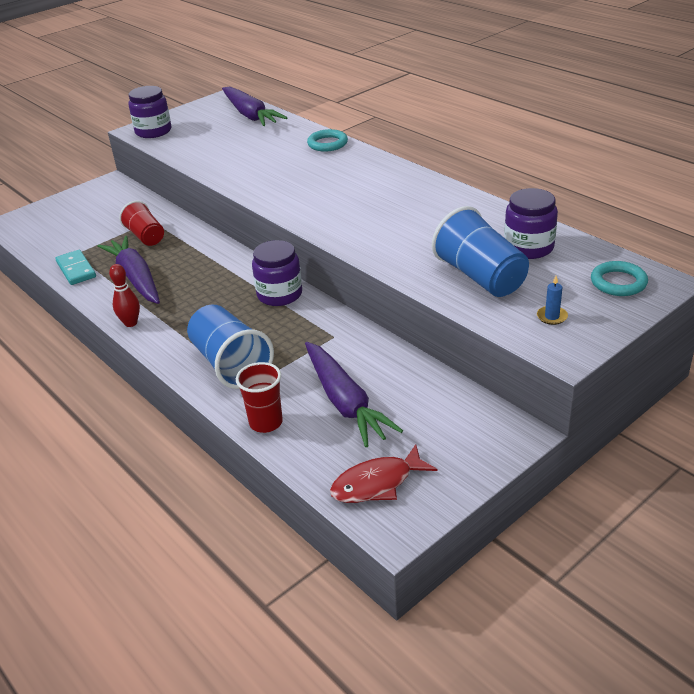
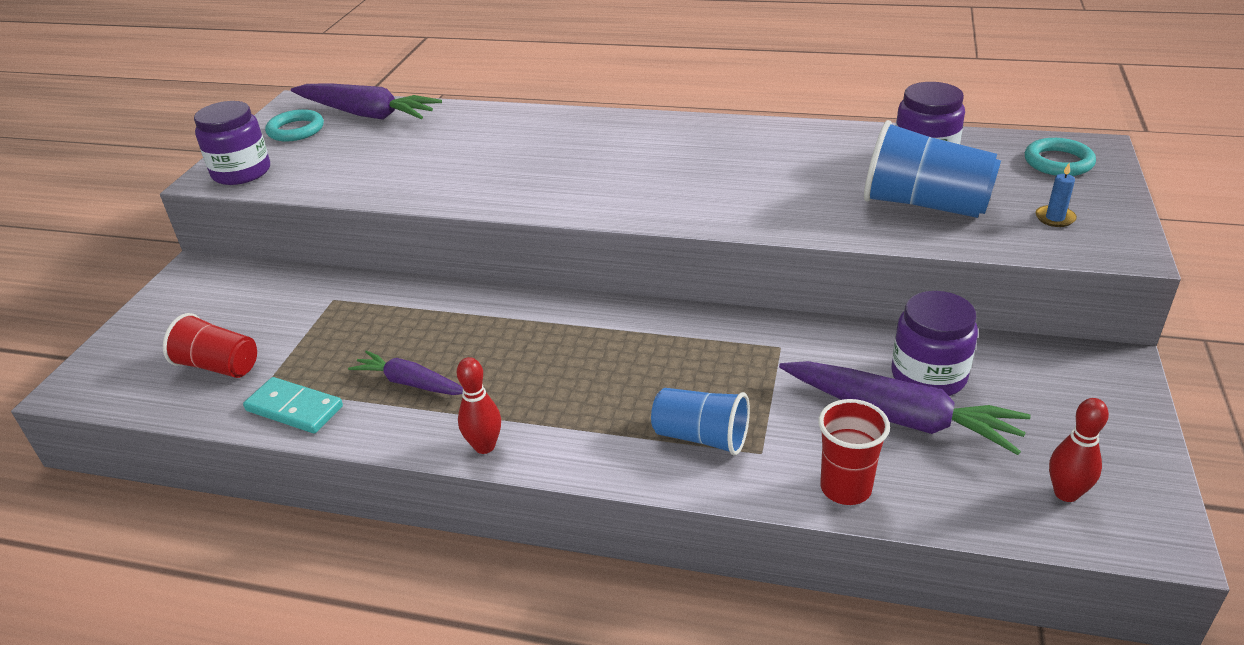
camera: 35 degrees left, 0 degrees up
purple carrot [97,236,160,304] -> purple carrot [348,350,463,395], size x0.60
red cup [119,201,164,246] -> red cup moved to [163,313,257,378]
blue cup [187,305,274,389] -> blue cup [651,388,750,455], size x0.65
purple jar [252,240,302,306] -> purple jar moved to [891,291,978,396]
turquoise ring [307,129,348,152] -> turquoise ring moved to [265,109,324,142]
red fish [330,444,437,503] -> red bowling pin [1049,398,1109,502]

